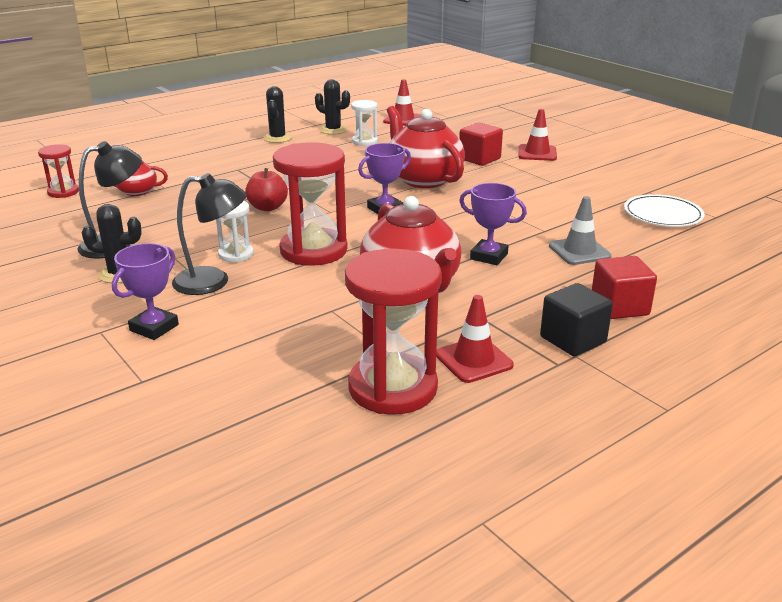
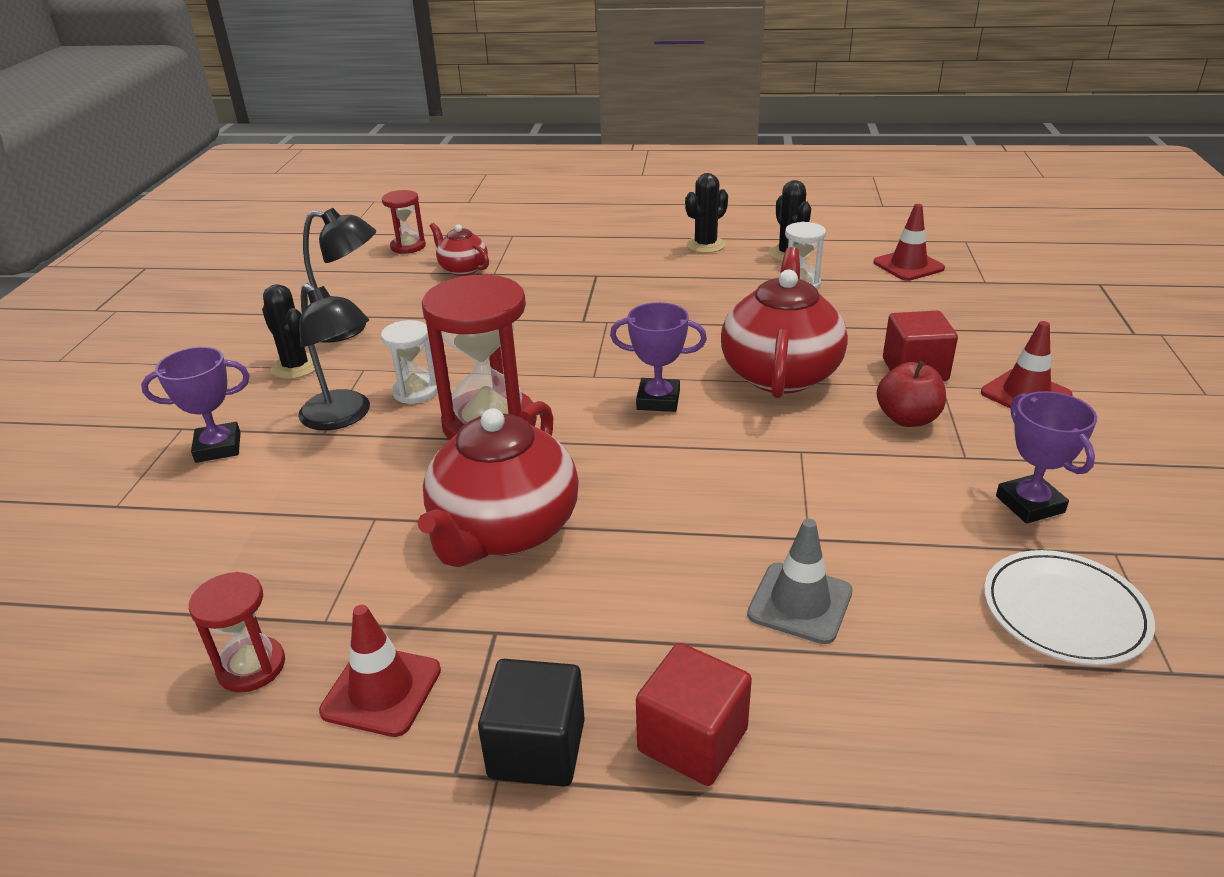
camera: 45 degrees right, 5 degrees up
red apple [245,168,288,211] -> red apple moved to [877,361,946,427]
red hourglass [345,249,442,415] -> red hourglass [189,572,285,693], size x0.51
purple trophy [459,183,527,265] -> purple trophy moved to [996,391,1097,523]

